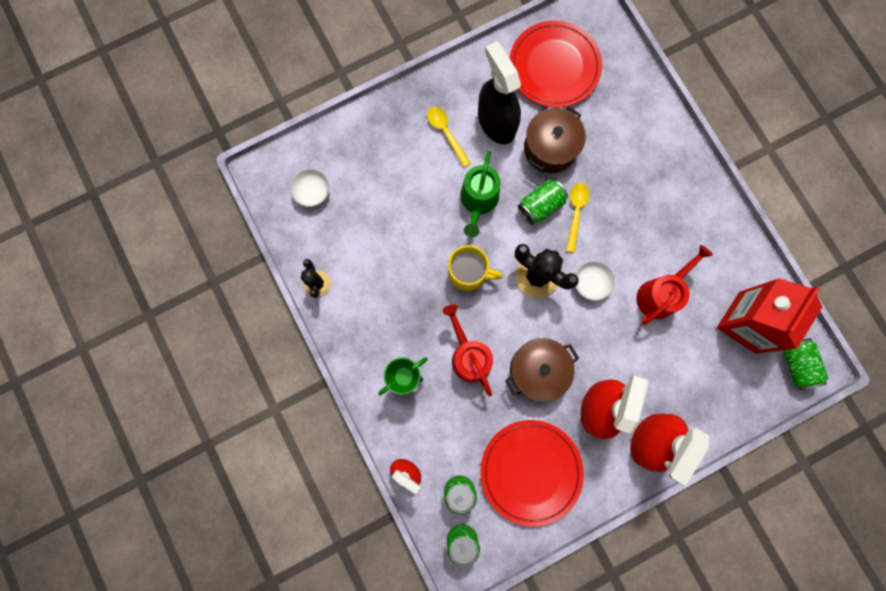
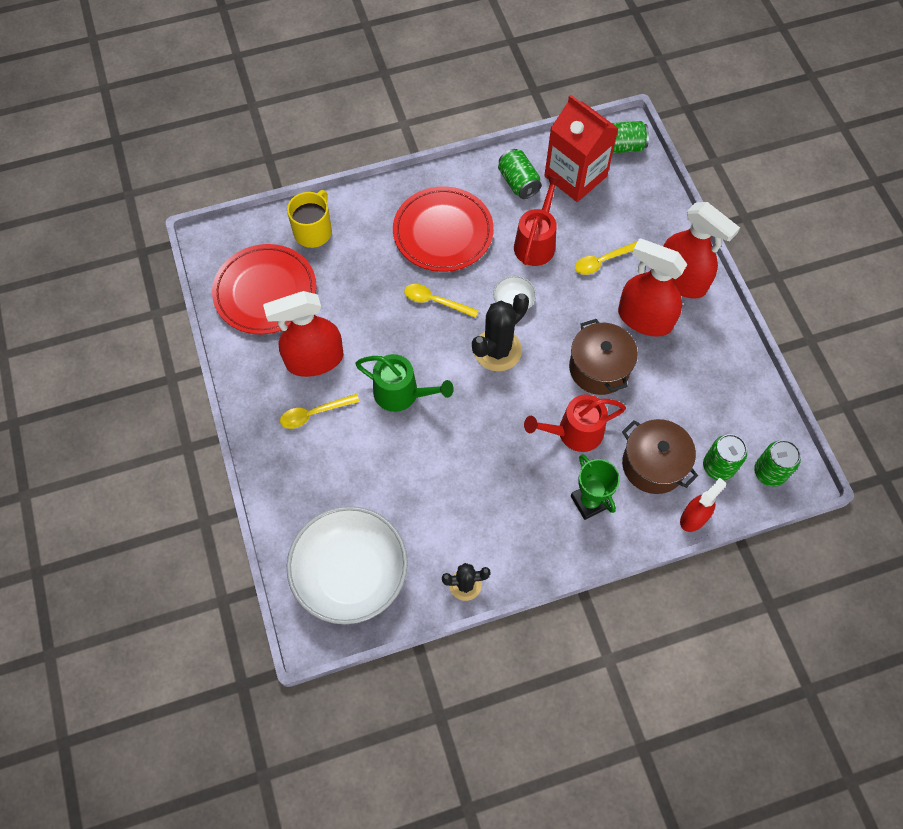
camera: 80 degrees left, 15 degrees down
white bowl [290,169,330,207] -> white bowl [287,506,408,625], size x2.43
yellow mug [448,245,503,291] -> yellow mug moved to [287,190,332,248]
black spray bottle [478,41,521,144] -> red spray bottle [263,291,344,377]
red plate [480,420,584,527] -> red plate moved to [393,186,494,272]
green can [518,179,568,225] -> green can moved to [498,149,542,199]
brown pot [524,106,586,173] -> brown pot moved to [622,419,698,494]
red watering can [636,245,713,325] -> red watering can turned 60 degrees clockwise [514,175,562,266]
none -> yellow spoon [575,241,638,275]

